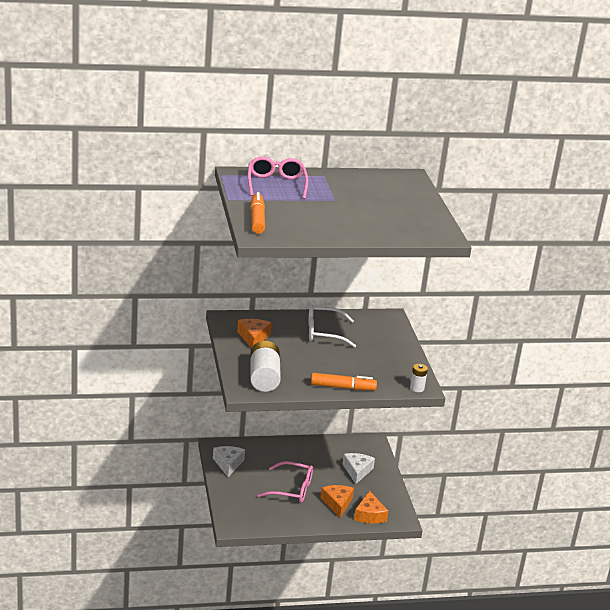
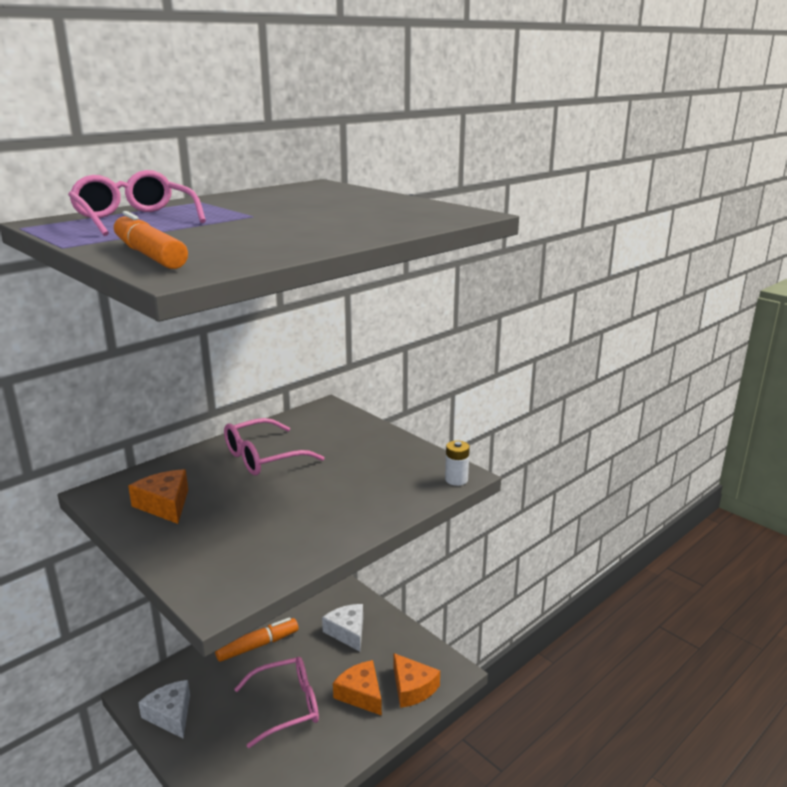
camera: 30 degrees left, 5 degrees down
white battery [250,341,281,392] -> none
white glasses [308,305,356,348] -> pink glasses [224,418,324,475]
orange marker [311,373,377,390] -> orange marker moved to [215,617,298,662]

